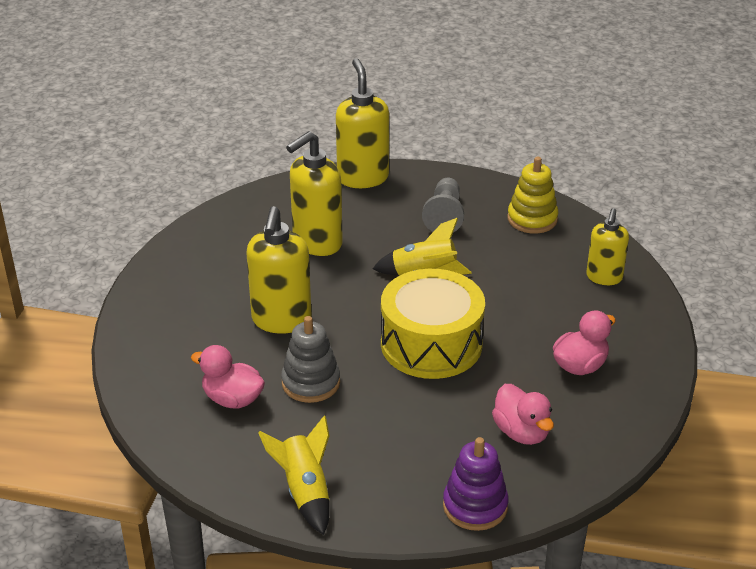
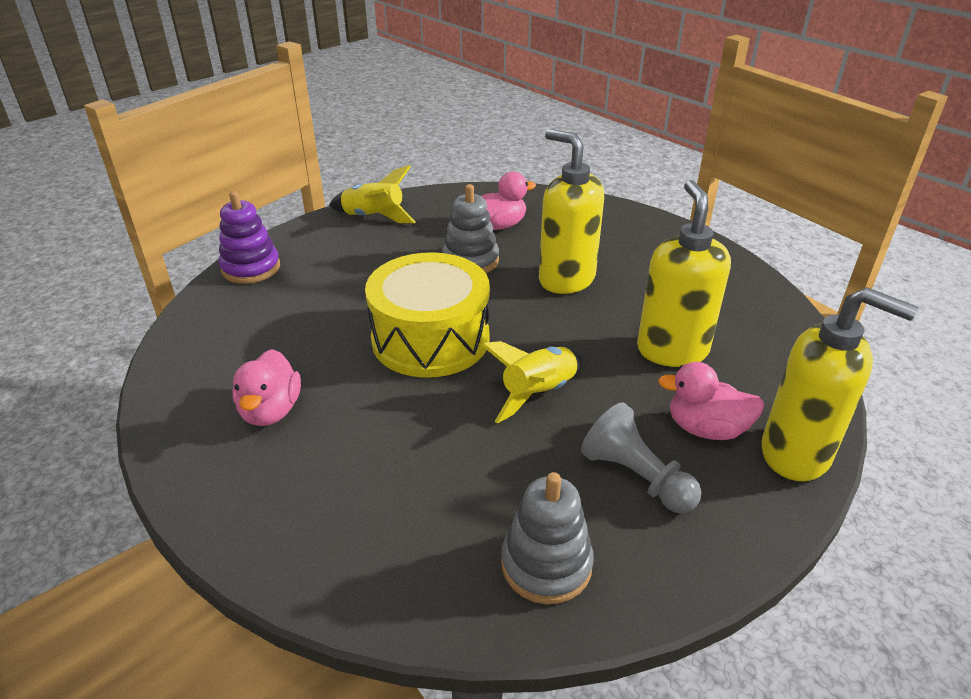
camera: 130 degrees right, 0 degrees up
pink duck [492,384,554,445] -> pink duck moved to [658,362,764,440]
yellow stacking toy [507,157,558,234] -> grey stacking toy [501,472,594,604]
yellow soap dispenser [586,208,629,285] -> none

